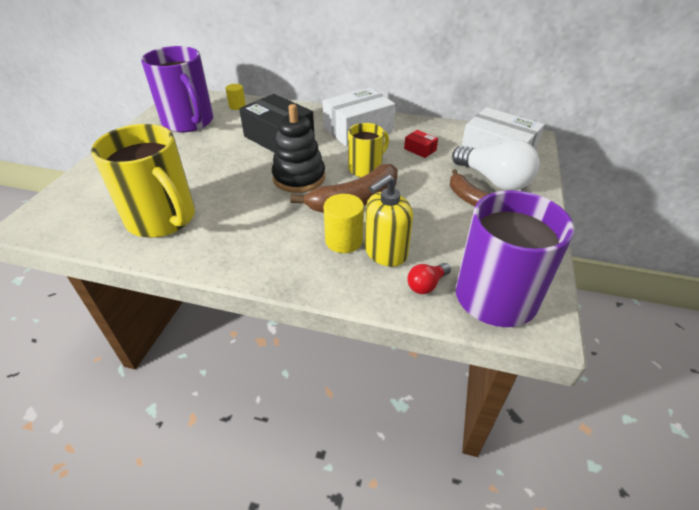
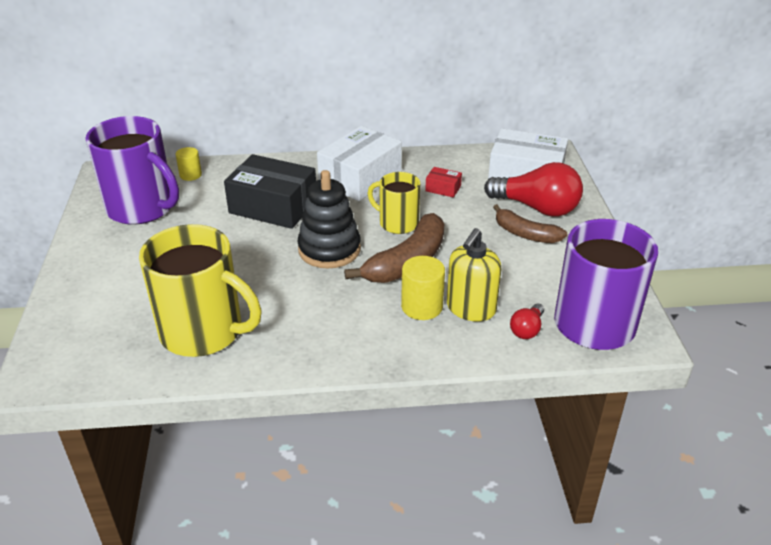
camera: 20 degrees left, 5 degrees down
yellow mug [348,123,389,177] -> yellow mug turned 90 degrees counterclockwise [368,172,420,234]
white light bulb [452,139,540,190] -> red light bulb [484,162,583,216]

